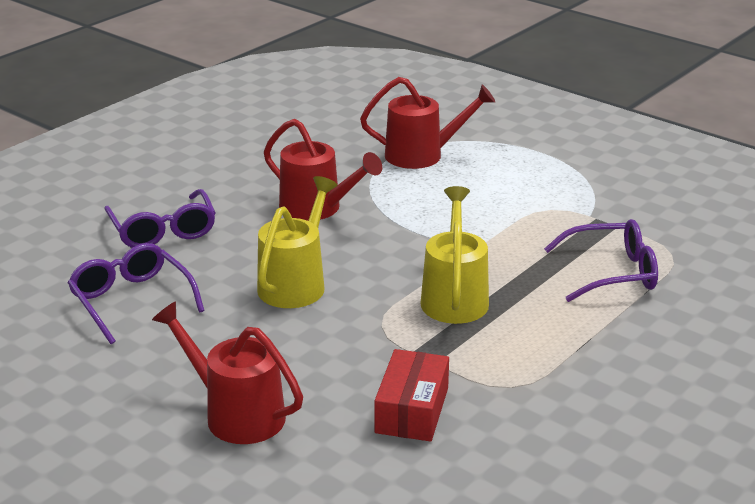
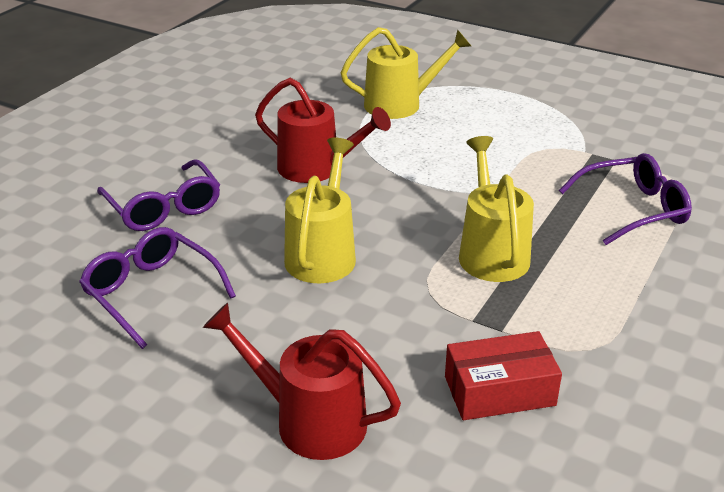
camera: 10 degrees left, 5 degrees up
red watering can [360,77,495,169] -> yellow watering can [340,27,471,119]
red box [374,349,449,441] -> red box turned 75 degrees clockwise [445,331,562,420]

